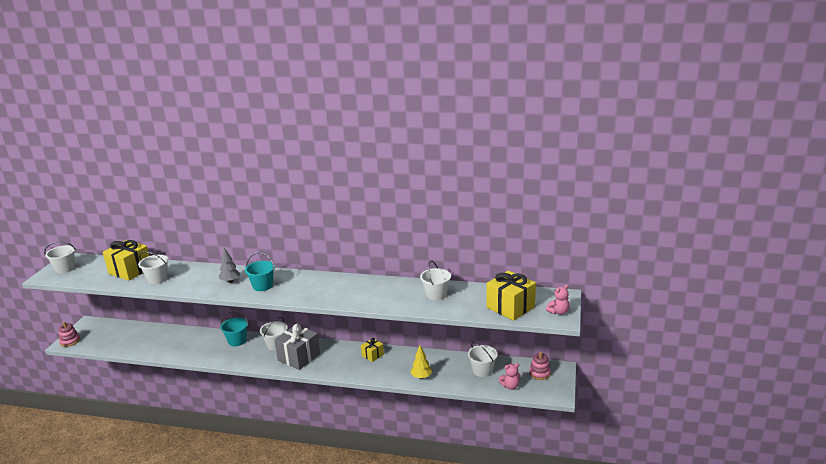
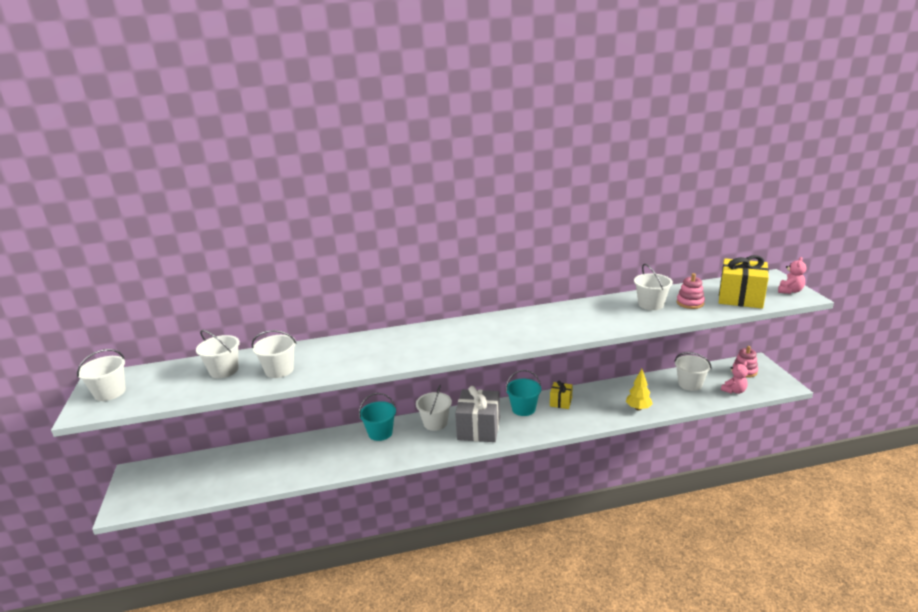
camera: 25 degrees left, 0 degrees up
pink stacking toy [59,322,80,347] -> pink stacking toy moved to [677,273,705,309]
yellow gift [103,240,149,281] -> white bucket [196,330,240,378]
grey tree [219,248,240,283] -> none
turquoise bucket [245,252,275,291] -> turquoise bucket moved to [506,370,541,416]

